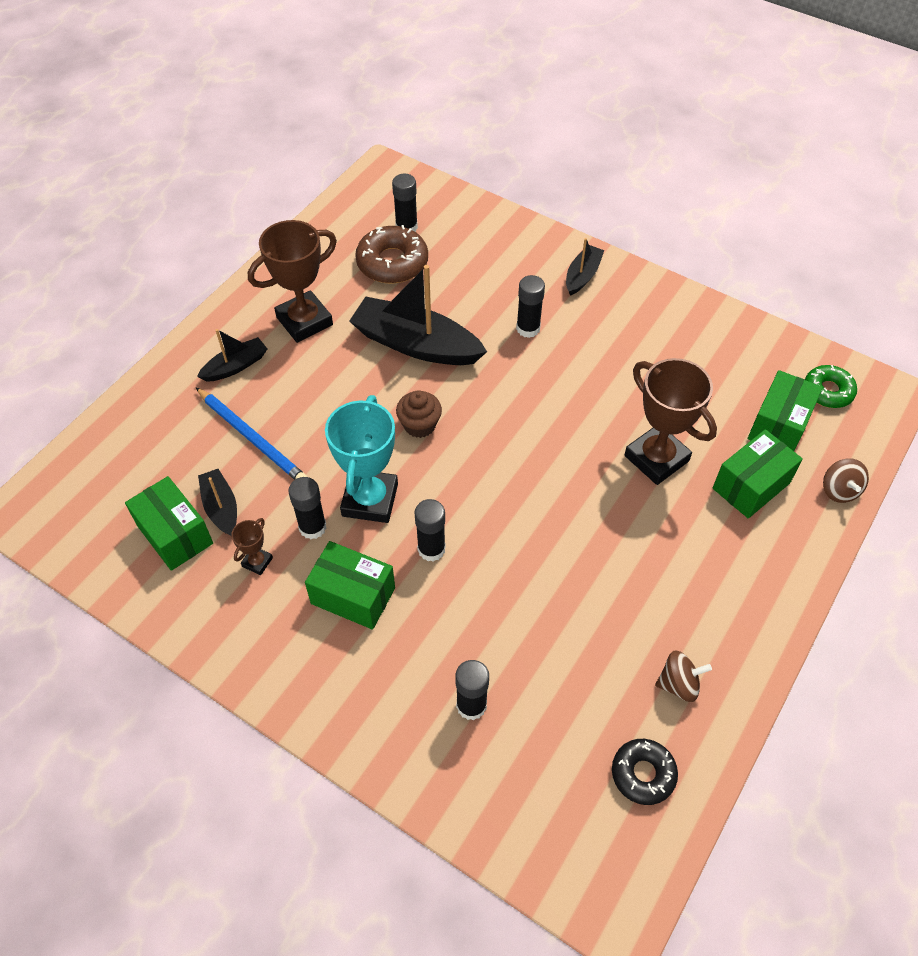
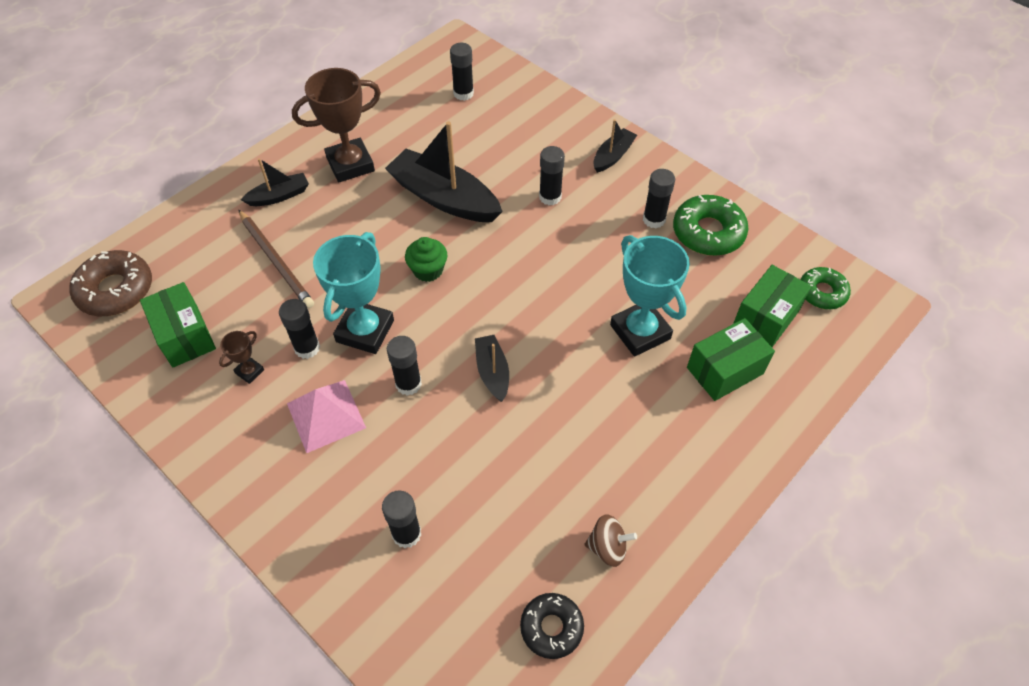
camera: 10 degrees right, 0 degrees up
blue pencil [196,388,307,480] -> brown pencil [238,209,314,308]
black boat [198,469,237,536] -> black boat moved to [475,335,509,402]
green box [305,541,395,630] -> pink pyramid [287,380,366,453]
brown donut [355,225,428,283] -> brown donut moved to [69,250,152,316]
brown cupcake [396,390,442,438] -> green cupcake [405,237,448,282]
brown trophy [624,358,717,485] -> turquoise trophy [610,235,690,357]
brown spinning top [823,458,869,503] -> none
none -> black glue stick [643,169,675,228]
none -> green donut [673,195,749,256]

